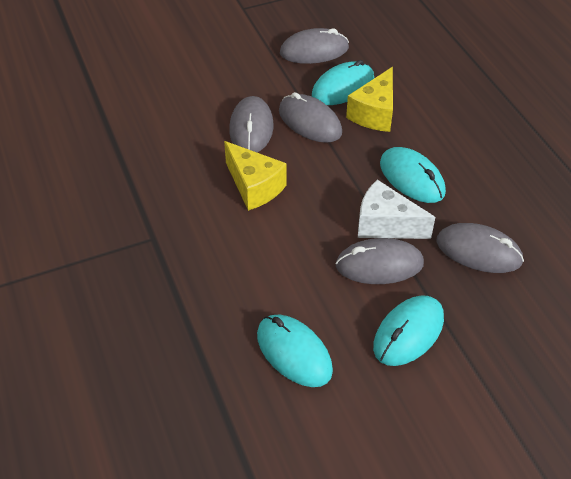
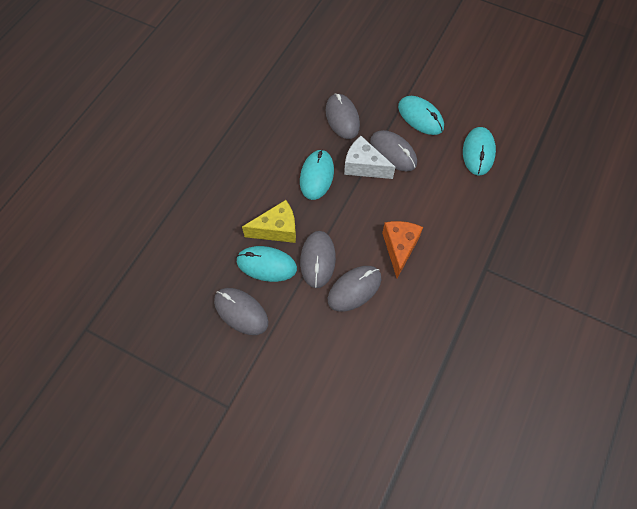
camera: 130 degrees left, 15 degrees up
yellow cheese [224,141,287,211] -> orange cheese [382,221,423,278]
white cheese [358,180,436,239] -> white cheese turned 135 degrees clockwise [344,136,395,179]
turquoise mouse [373,295,444,366] -> turquoise mouse turned 45 degrees clockwise [398,96,444,135]

